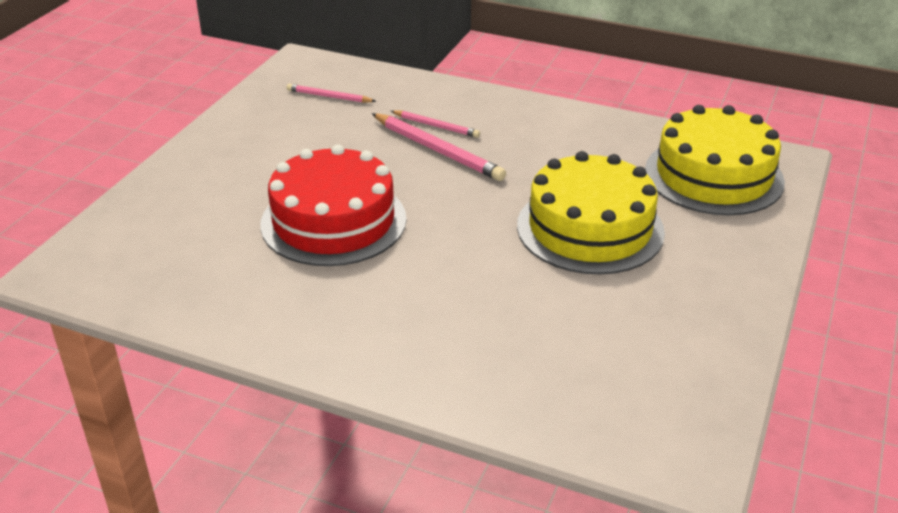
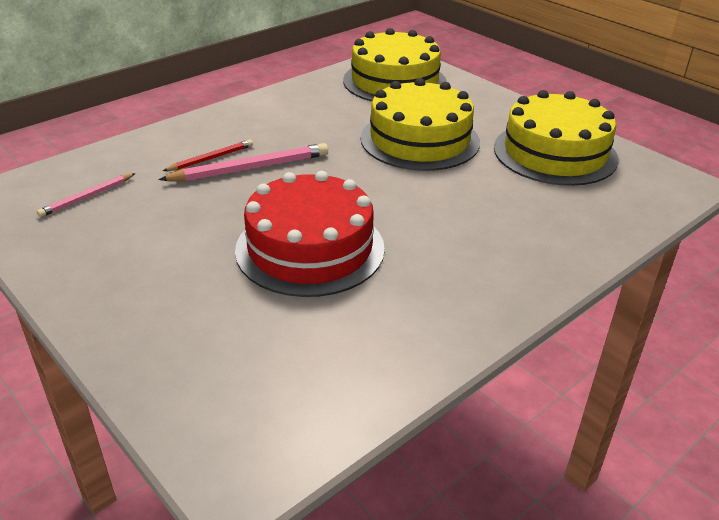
camera: 65 degrees left, 0 degrees up
pink pencil [391,110,480,138] -> red pencil [163,139,253,171]
none -> yellow cake [494,90,618,186]

